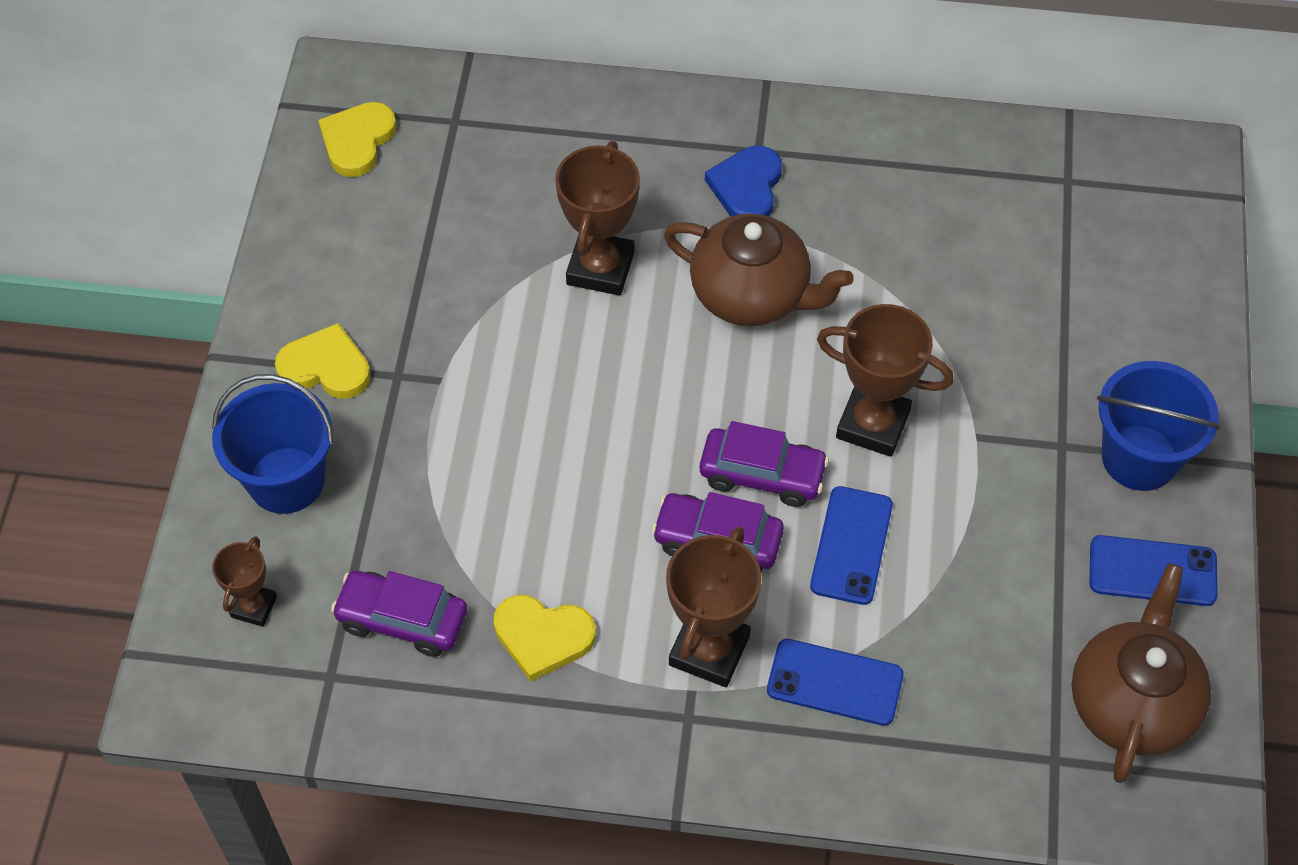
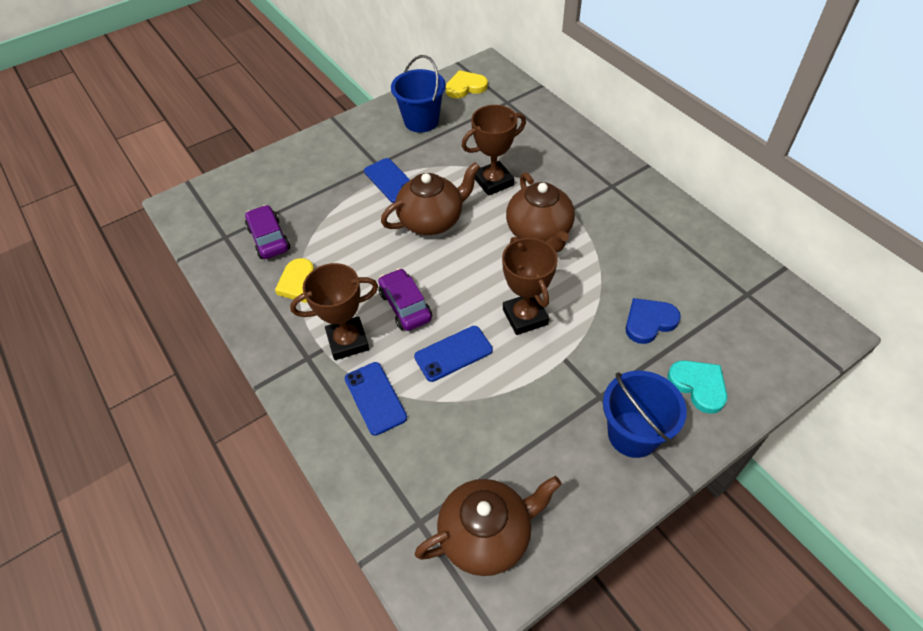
camera: 50 degrees right, 5 degrees down
blue bucket [212,374,334,514] -> blue bucket moved to [391,55,446,133]
brown trophy [212,536,277,627] -> none
yellow heart [275,323,371,399] -> none
purple car [700,421,829,507] -> none
blue heart [705,146,782,217] -> blue heart moved to [626,298,681,344]
blue phone [1089,535,1217,606] -> blue phone moved to [364,158,410,203]
none -> brown teapot [381,162,480,235]
none -> turquoise heart [667,360,727,414]

